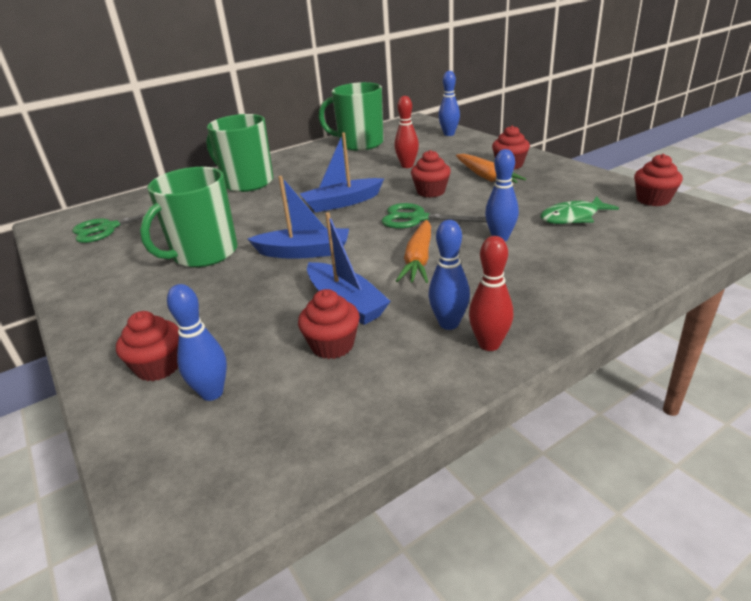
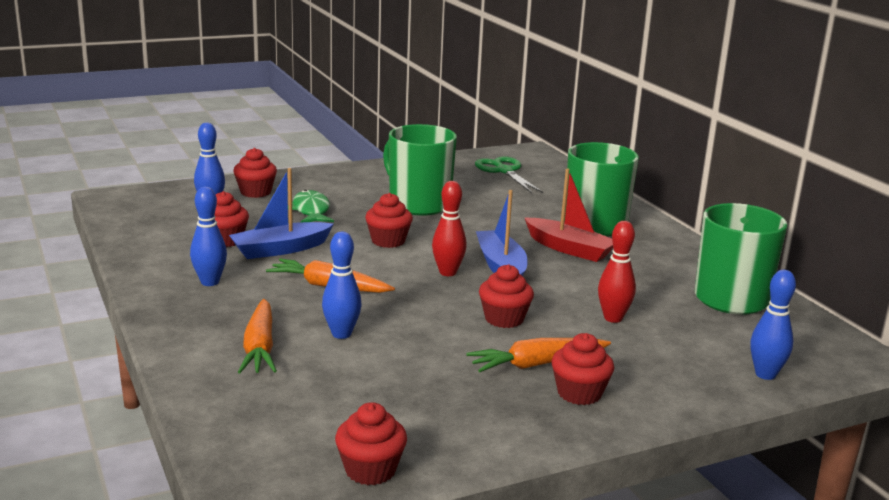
camera: 95 degrees right, 10 degrees down
blue boat [248,176,349,259] -> red cupcake [365,193,413,248]
green scissors [381,203,487,229] -> none
red bowling pin [469,236,513,351] -> red bowling pin moved to [432,181,467,276]
green fish [540,196,619,224] -> green fish moved to [292,190,334,222]
none -> orange carrot [238,299,277,374]
none -> red boat [524,169,613,262]

